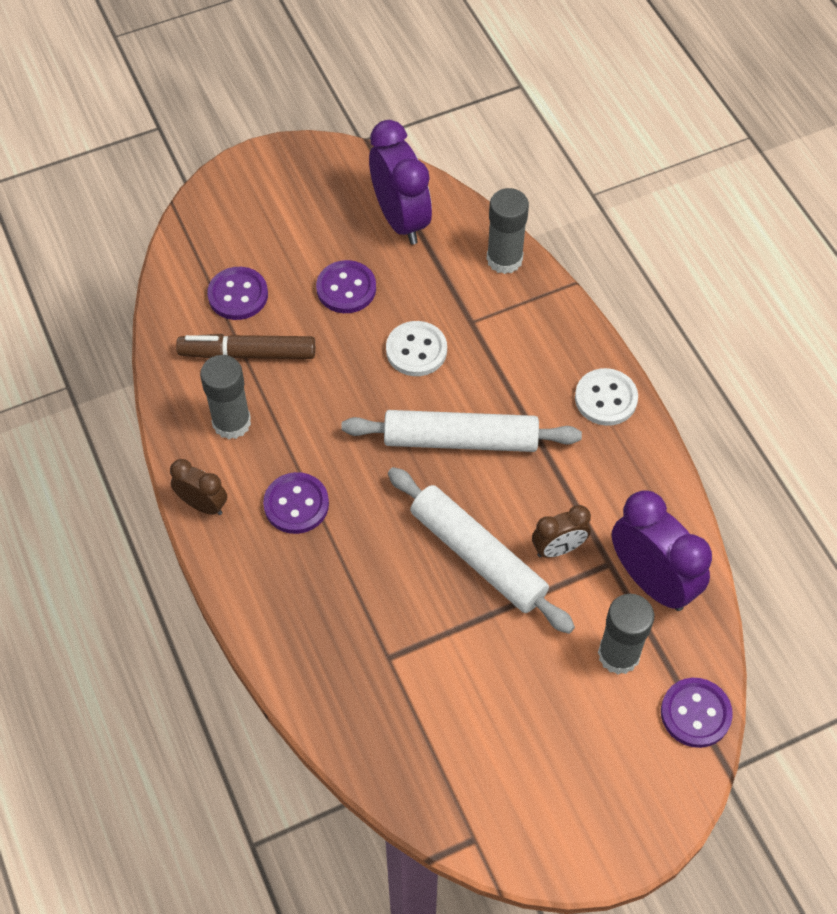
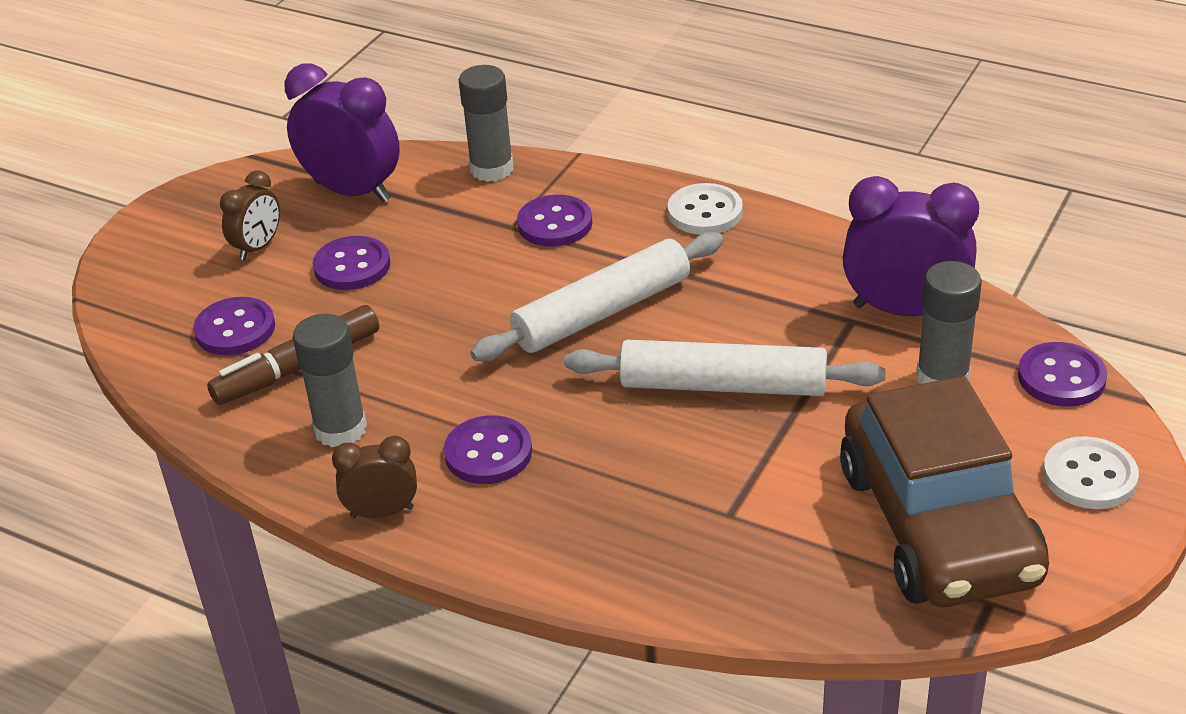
camera: 35 degrees left, 20 degrees down
white button [386,321,447,376] -> white button moved to [1043,436,1139,509]
brown clock [532,505,591,558] -> brown clock moved to [220,170,280,260]
none -> purple button [517,195,592,247]
none -> brown car [840,376,1049,607]

